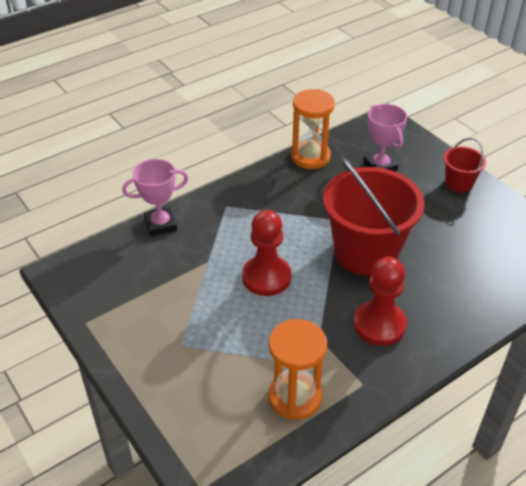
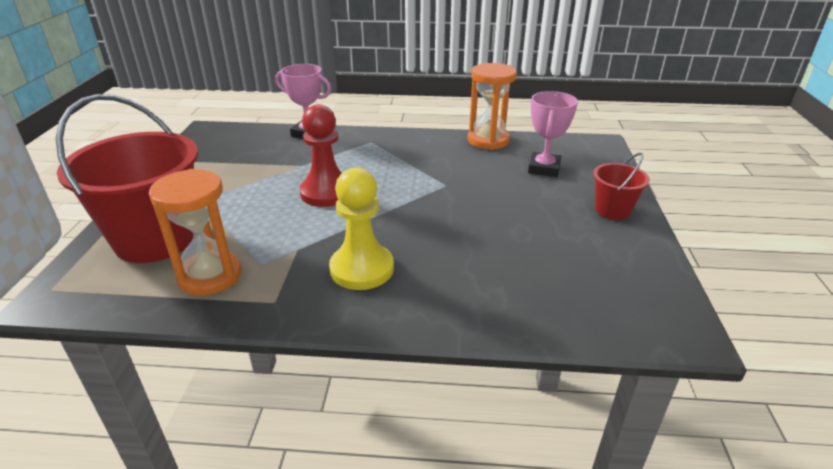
camera: 40 degrees right, 10 degrees down
red bucket [323,157,425,276] -> red bucket moved to [55,94,198,263]
red pawn [354,257,407,346] -> yellow pawn [329,168,394,290]

